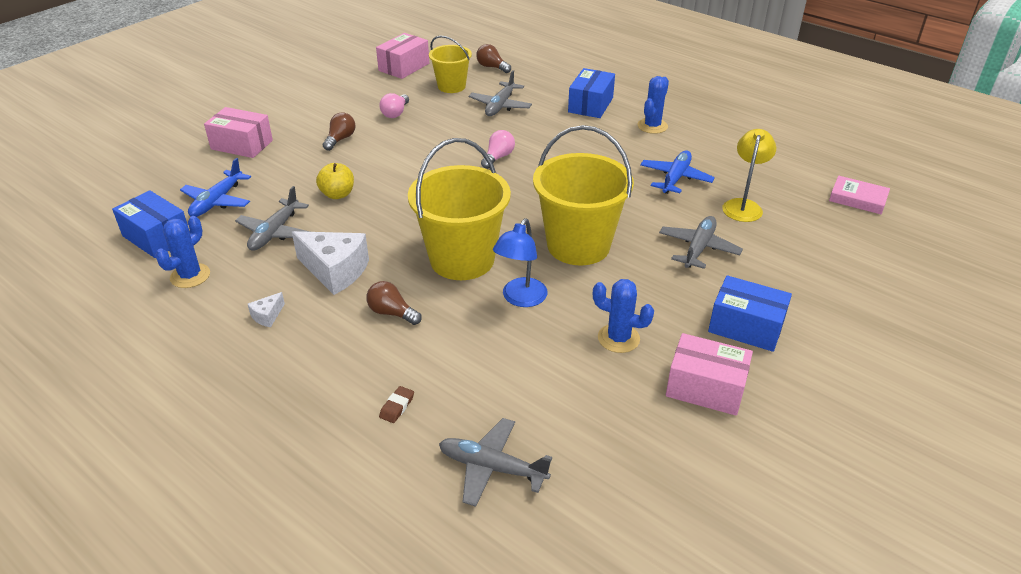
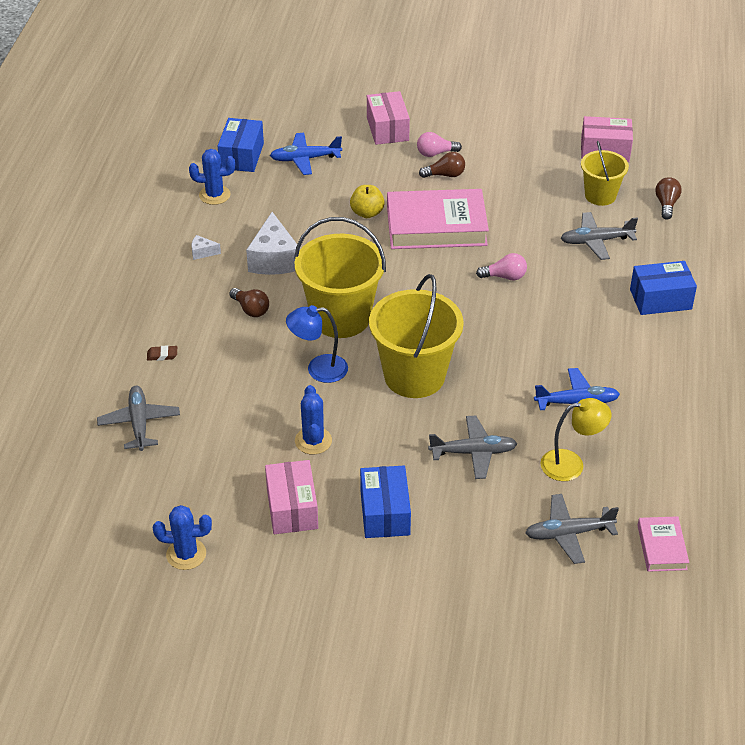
camera: 60 degrees right, 5 degrees up
grey plane [235,186,310,251] -> grey plane moved to [525,494,619,564]
brown light bulb [366,281,422,325] -> brown light bulb turned 135 degrees clockwise [229,288,269,317]
pink light bulb [379,93,409,118] -> pink light bulb moved to [417,132,462,157]
blue cactus [637,76,669,134] -> blue cactus moved to [153,505,212,570]
none -> pink book [387,189,489,249]

